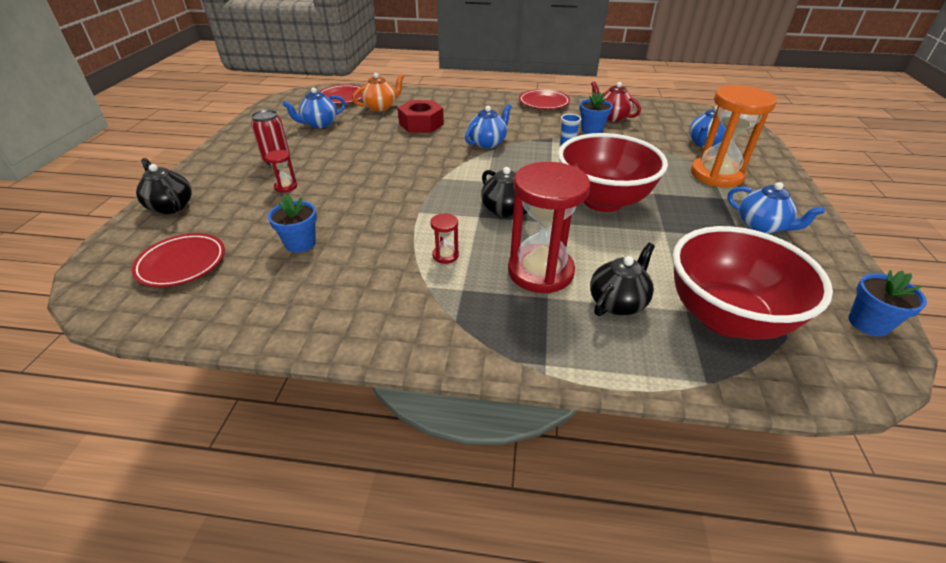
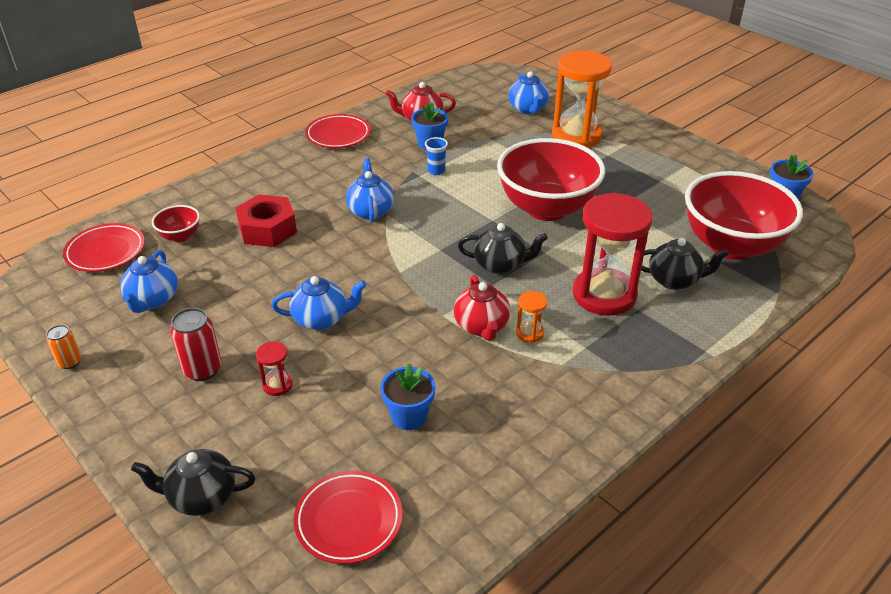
camera: 50 degrees left, 0 degrees up
orange teapot [352,73,404,111] -> red bowl [152,205,200,242]
red hourglass [430,213,459,264] -> orange hourglass [516,291,547,343]
black teapot [590,243,655,316] -> black teapot turned 105 degrees clockwise [641,238,729,290]
blue teapot [727,182,825,234] -> blue teapot moved to [272,276,366,330]
none -> orange can [46,325,82,369]
none -> red teapot [454,275,510,341]

